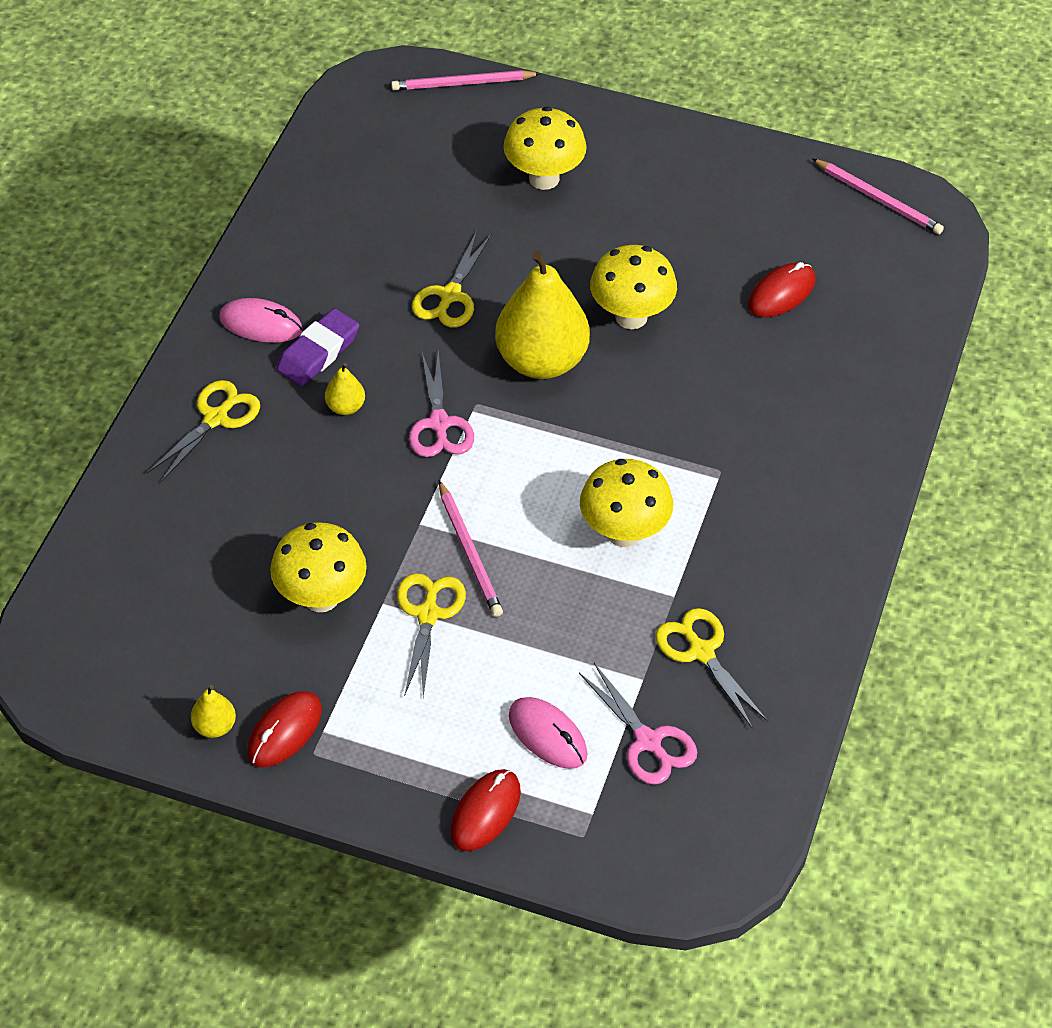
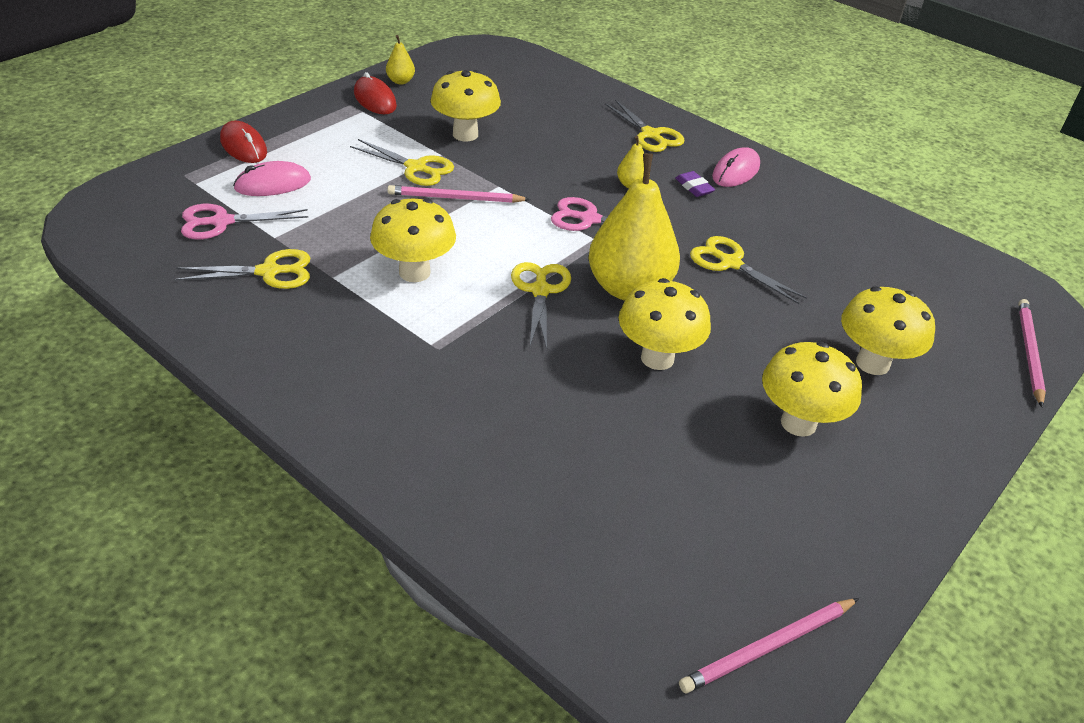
camera: 110 degrees right, 10 degrees down
purple eraser [277,308,359,386] -> purple eraser [675,171,715,197], size x0.60
red mouse [748,262,816,317] -> none
none -> yellow scissors [511,262,571,349]
none -> yellow mushroom [762,342,862,437]

